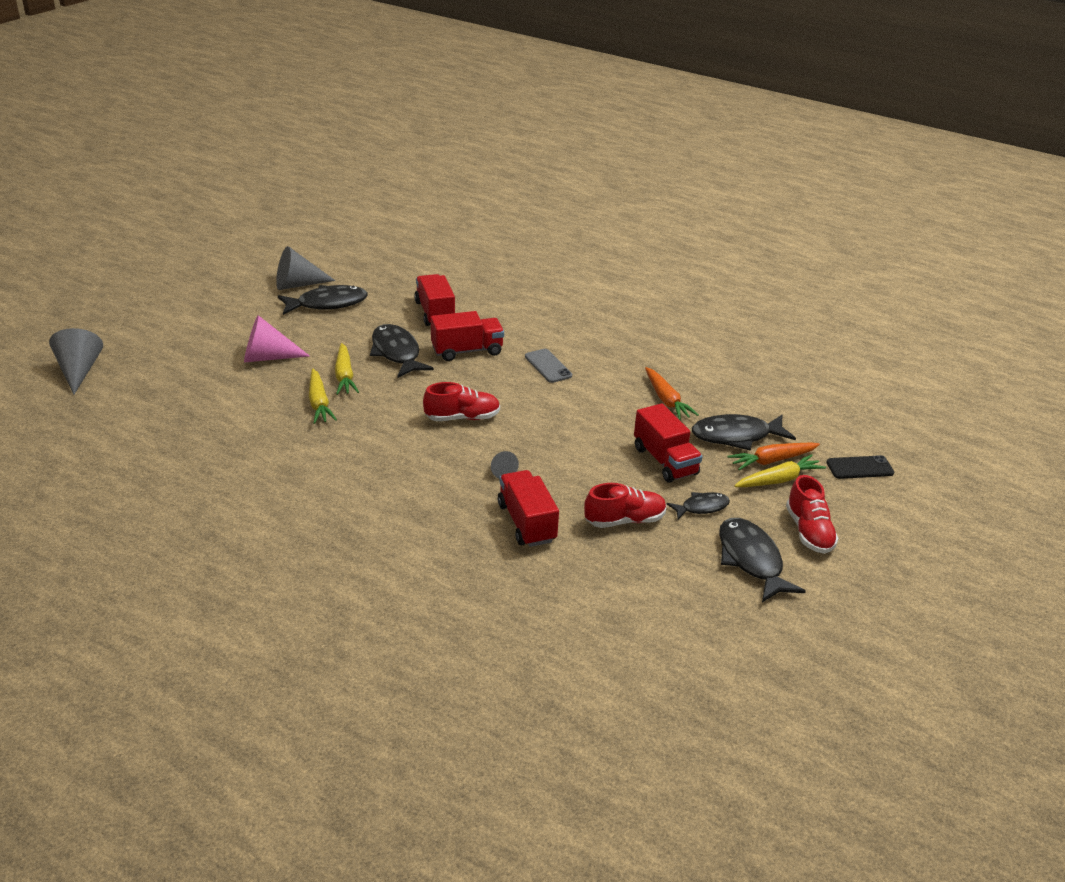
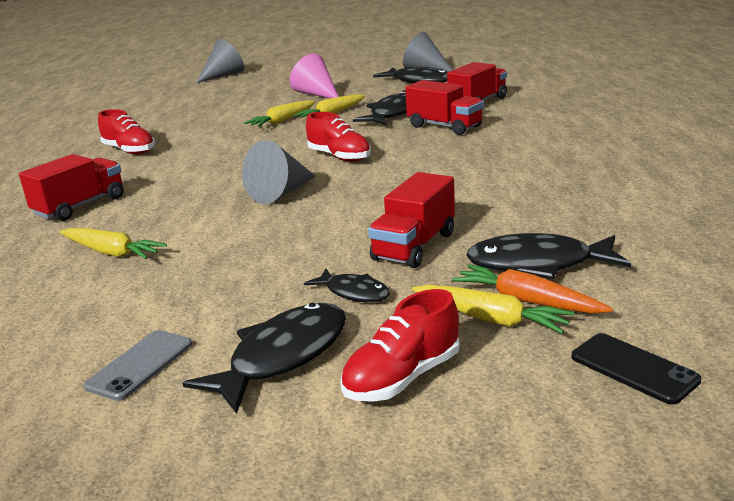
camera: 60 degrees right, 10 degrees down
grey cone [491,451,519,479] -> grey cone [242,140,315,204], size x1.91
red truck [498,470,559,547] -> red truck moved to [19,154,124,221]
grey phone [525,349,572,383] -> grey phone moved to [84,330,192,401]
red shoe [584,483,666,528] -> red shoe moved to [98,109,155,154]
orange carrot [645,367,699,420] -> none
black fish [692,414,796,451] -> black fish turned 45 degrees counterclockwise [466,233,631,280]
none -> yellow carrot [60,228,167,259]

